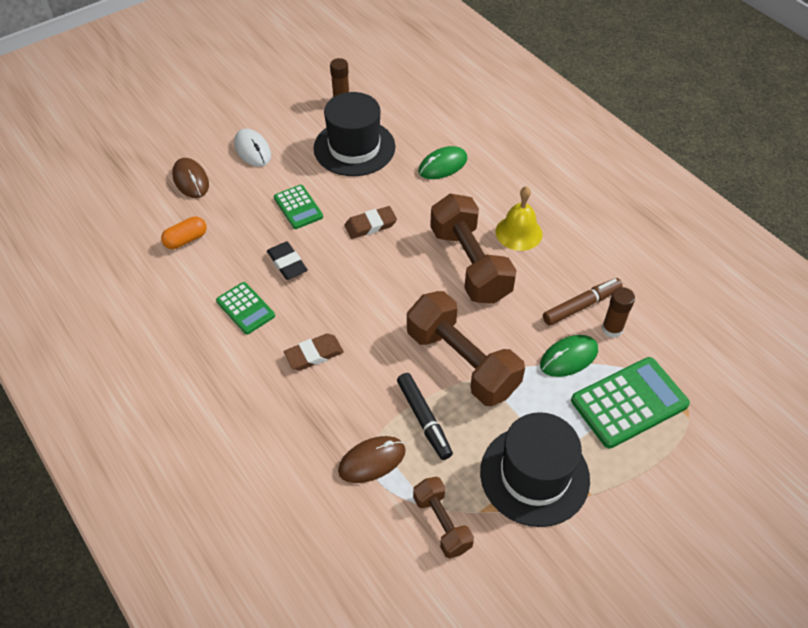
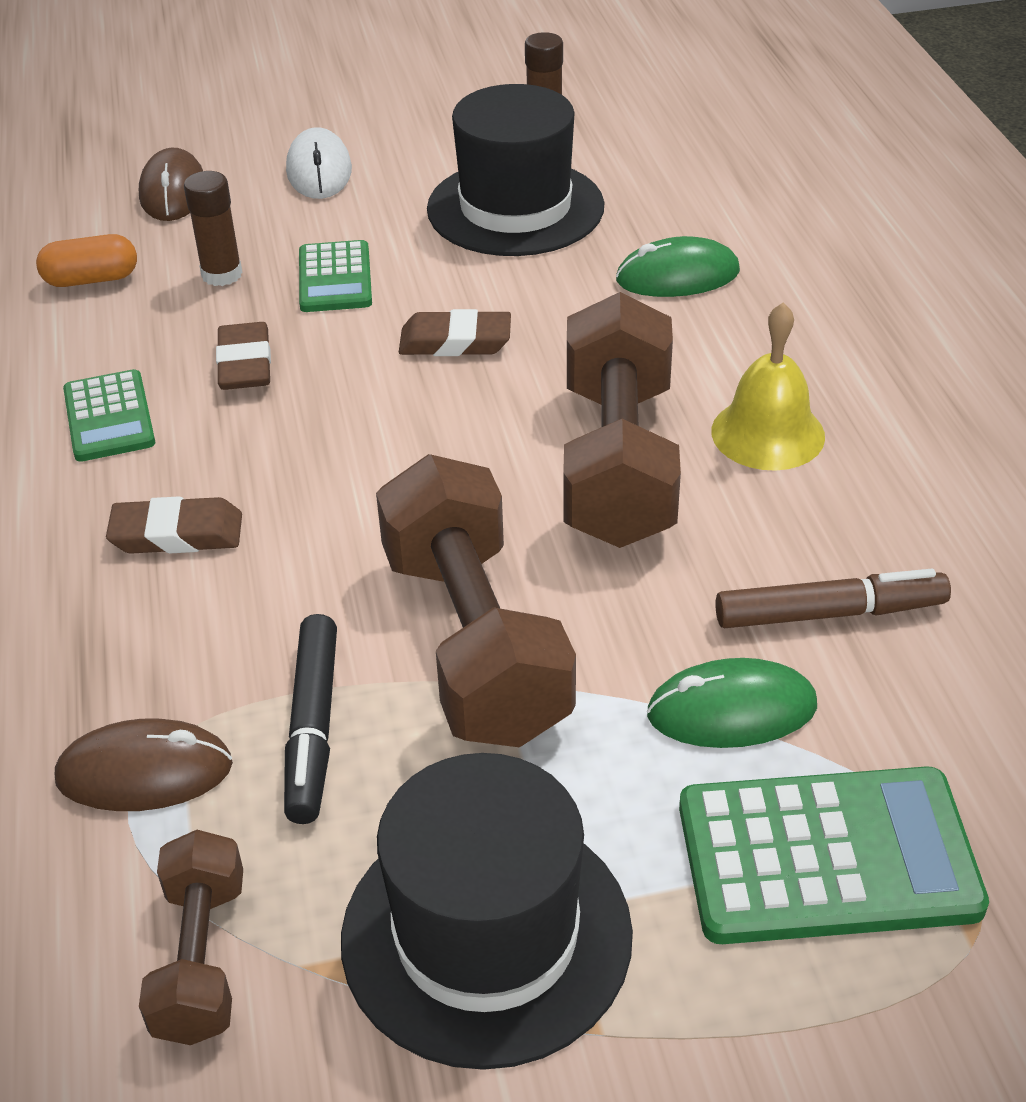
camera: 25 degrees right, 10 degrees down
black eraser [267,241,308,280] -> brown eraser [216,322,271,390]
brown glue stick [602,287,635,338] -> brown glue stick moved to [184,171,243,286]

